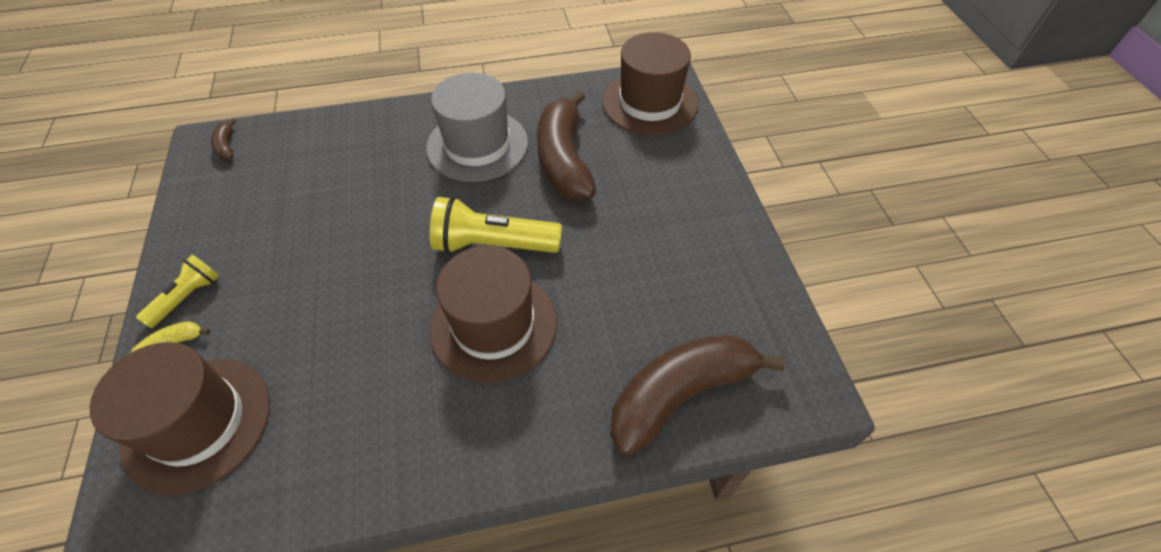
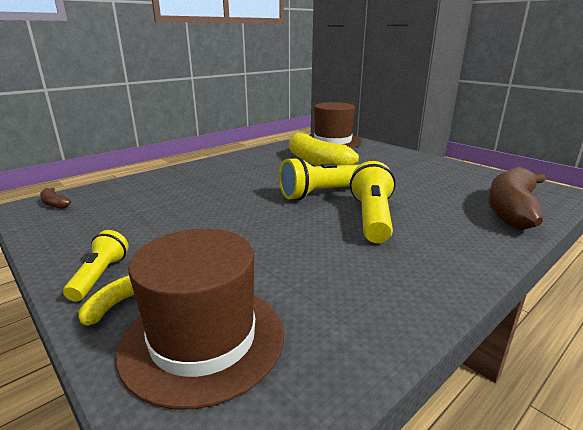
camera: 30 degrees left, 30 degrees down
grey hat [426,73,528,182] -> none
brown hat [429,246,557,383] -> yellow flashlight [350,161,396,243]
brown banana [537,90,596,200] -> yellow banana [289,132,359,166]

